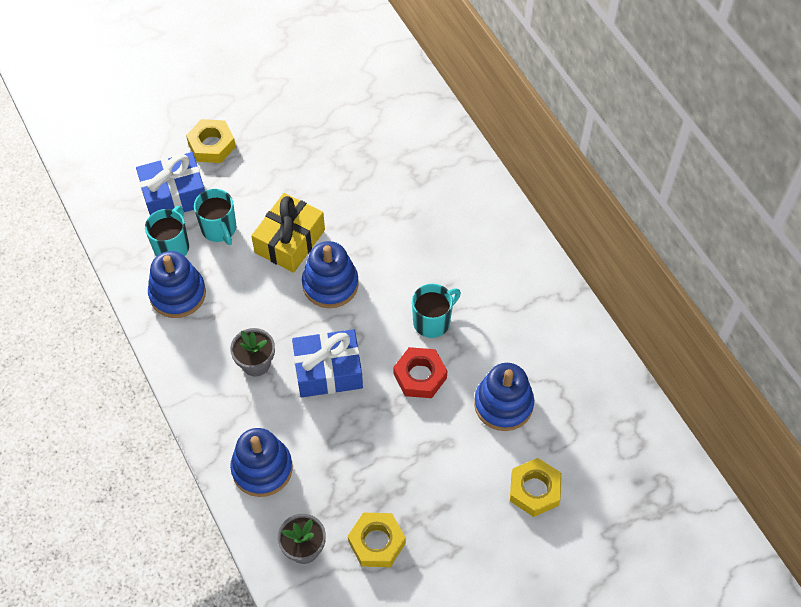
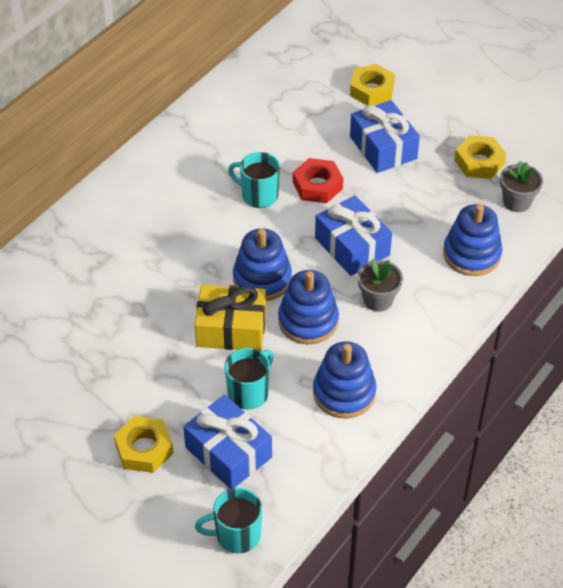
camera: 115 degrees left, 10 degrees down
turquoise mug [145,206,189,256] -> turquoise mug moved to [195,488,262,554]
blue stacking toy [474,363,534,431] -> blue stacking toy moved to [278,270,339,344]
none -> blue gift [350,100,420,173]

